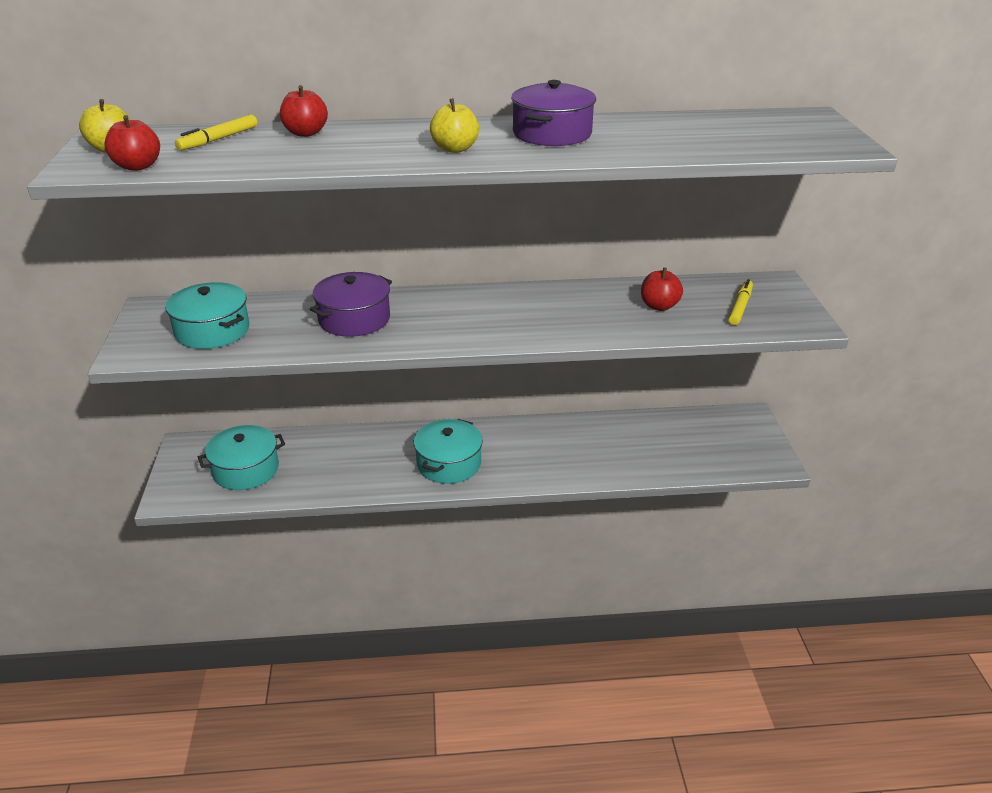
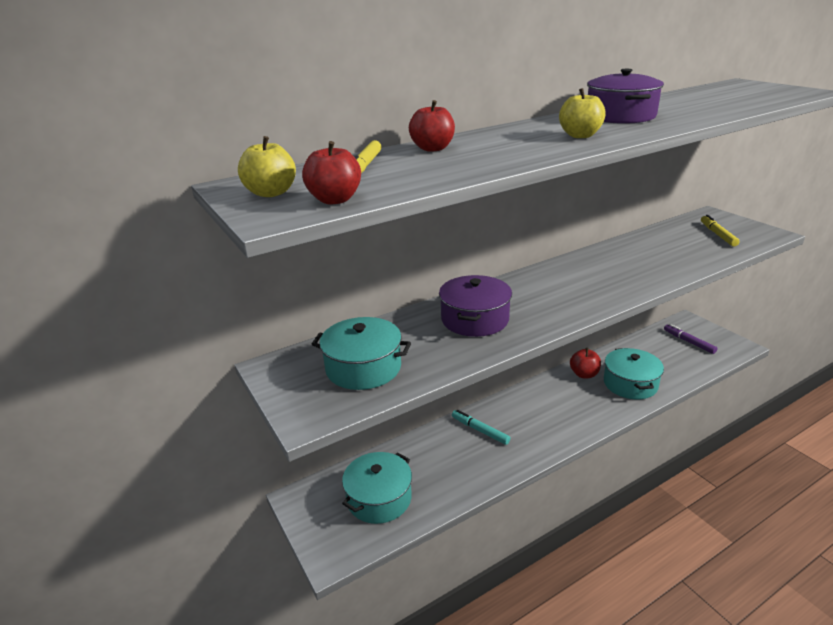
camera: 25 degrees left, 5 degrees down
turquoise pot [414,419,483,484] -> turquoise pot moved to [604,348,664,399]
red apple [641,267,683,311] -> red apple moved to [570,348,601,378]
none -> turquoise marker [452,410,510,445]
none -> purple marker [664,324,717,354]

